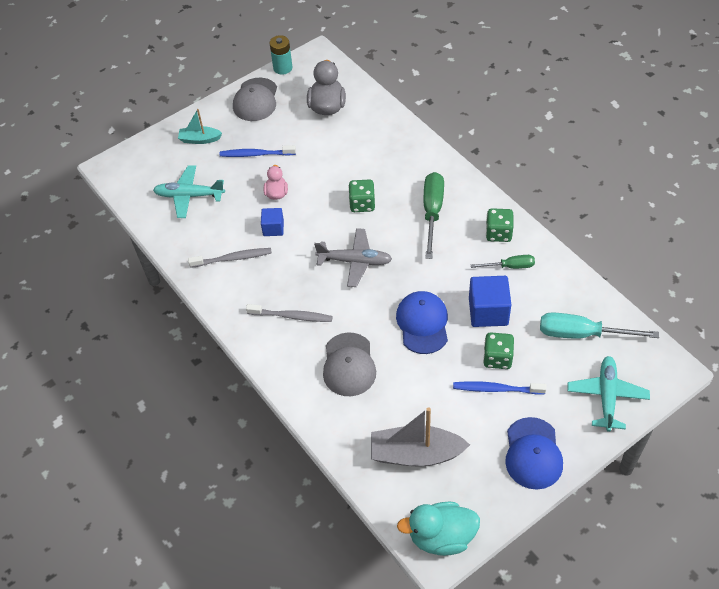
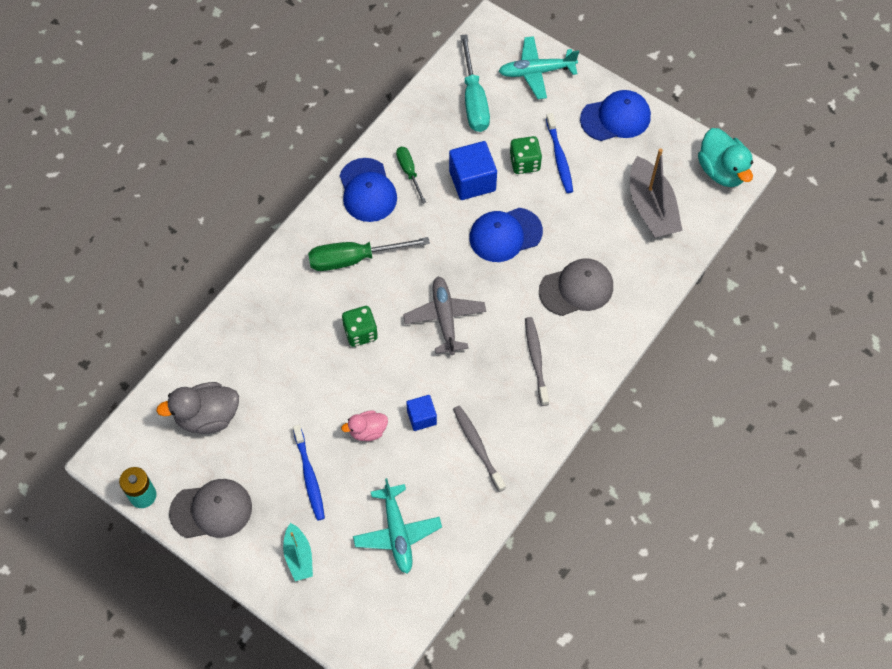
camera: 110 degrees left, 10 degrees up
green dice [486,208,513,242] -> blue cap [340,158,397,222]

